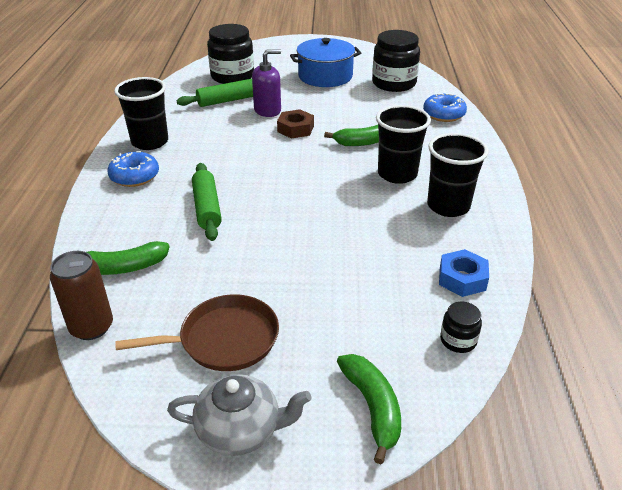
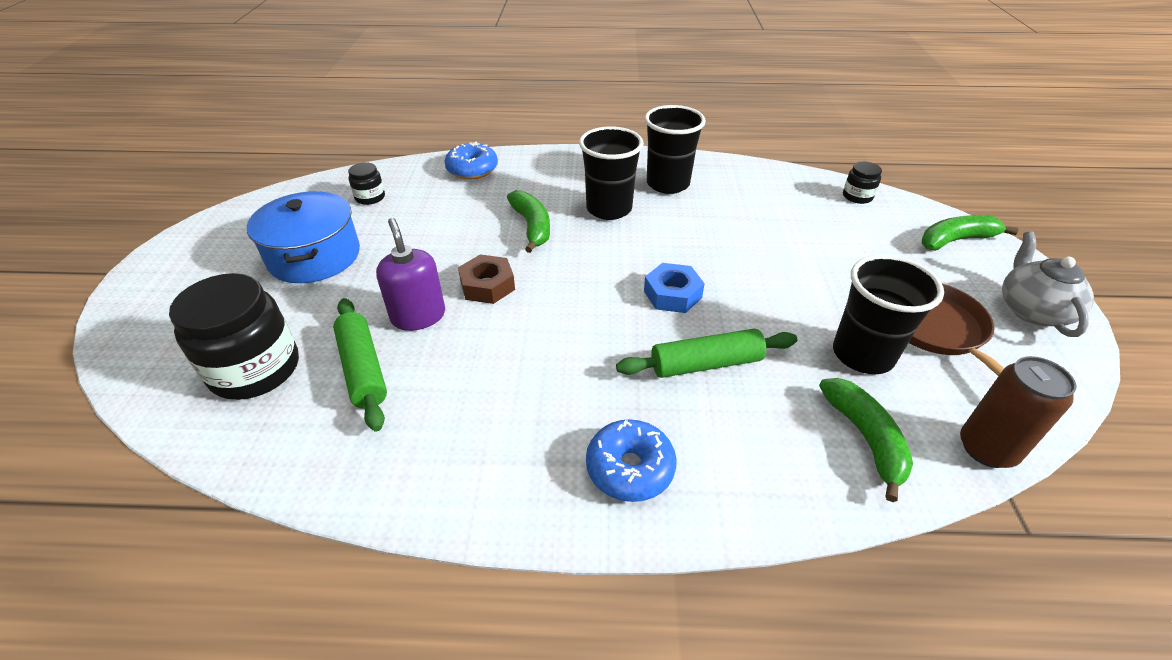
camera: 90 degrees left, 5 degrees up
black cup [114,77,168,150] -> black cup moved to [833,255,944,374]
black jar [372,30,420,92] -> black jar [348,162,385,205], size x0.47
blue nut [439,249,489,297] -> blue nut moved to [644,263,705,313]

